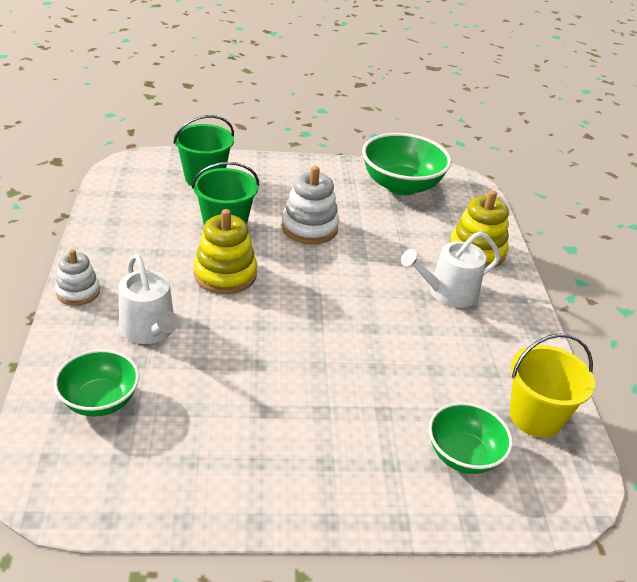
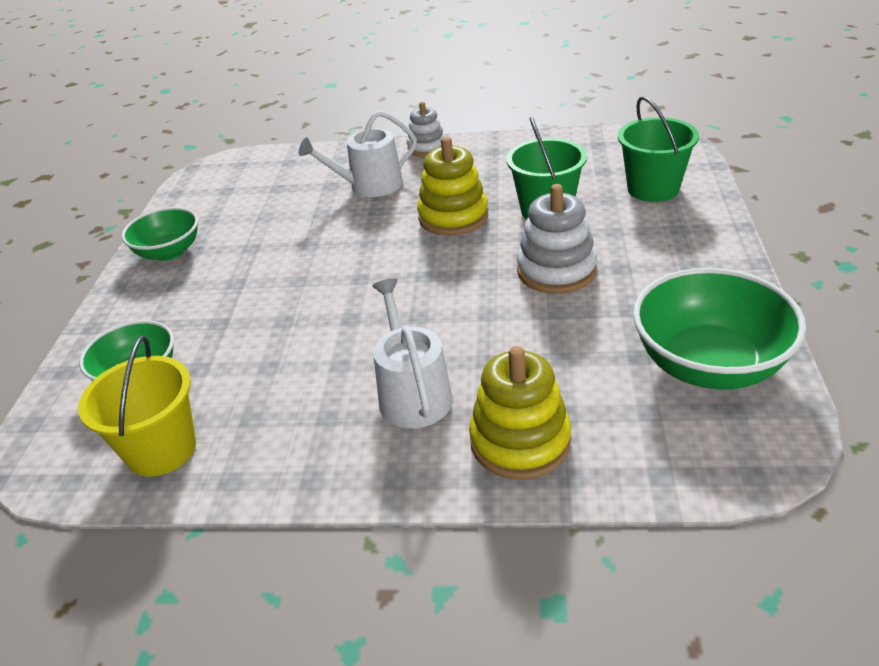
camera: 105 degrees right, 0 degrees up
green bowl [54,349,139,417] -> green bowl moved to [121,207,198,261]

